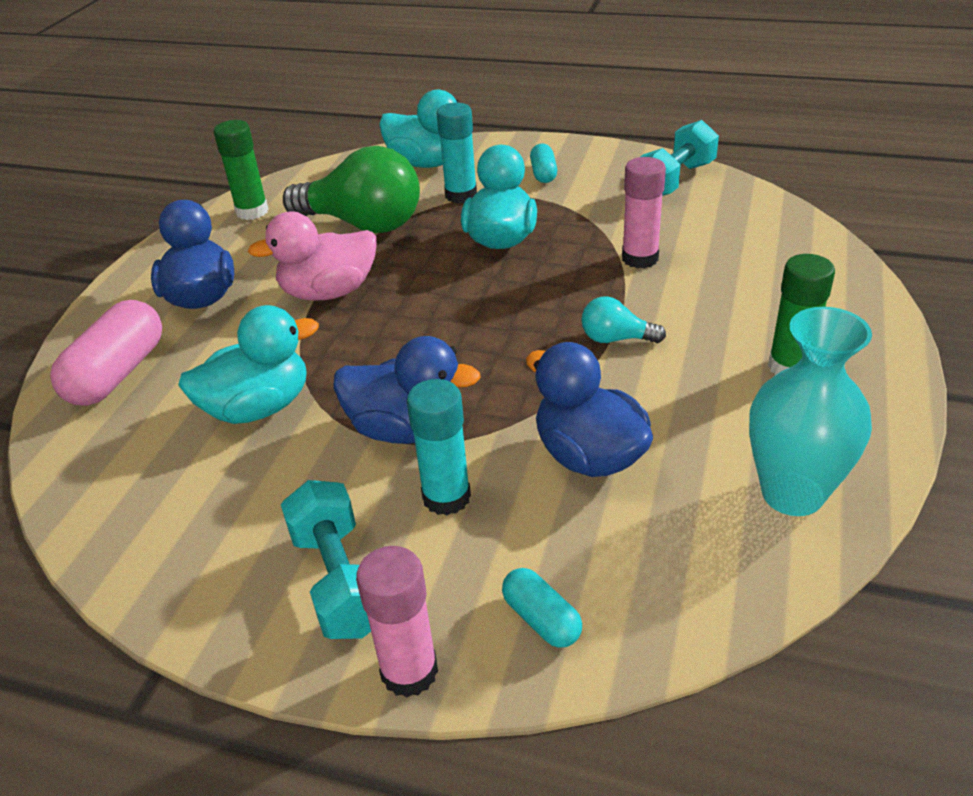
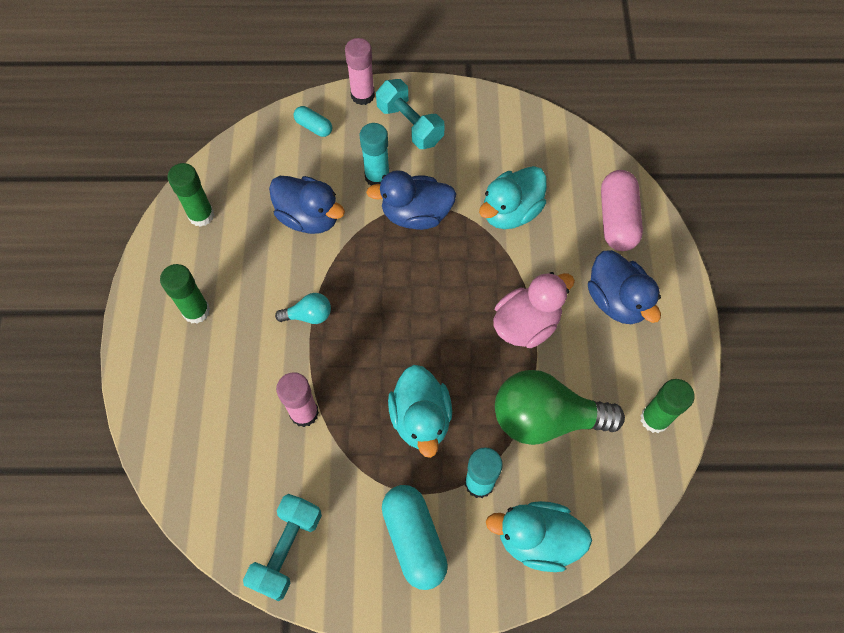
camera: 160 degrees right, 25 degrees up
turquoise capsule [530,143,557,183] -> turquoise capsule [382,485,448,590], size x1.87
turquoise vase [749,307,872,516] -> green glue stick [168,163,214,227]

